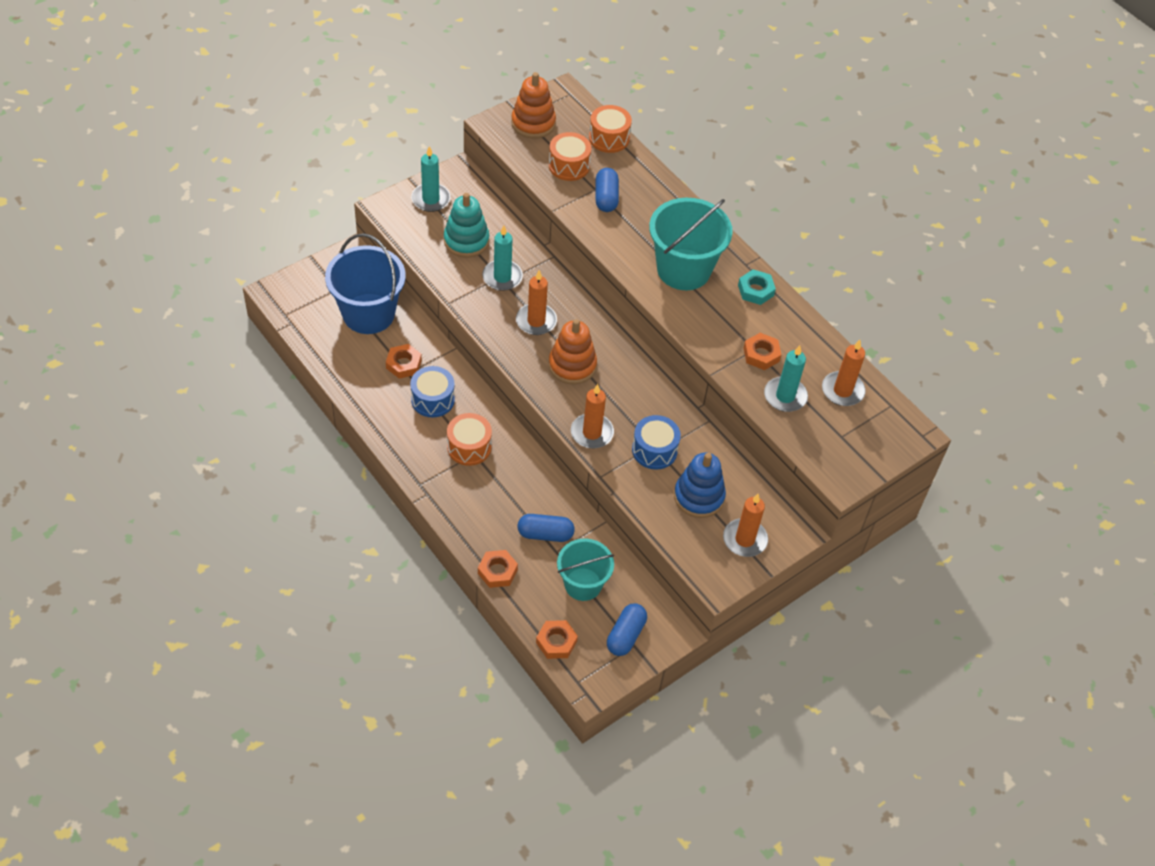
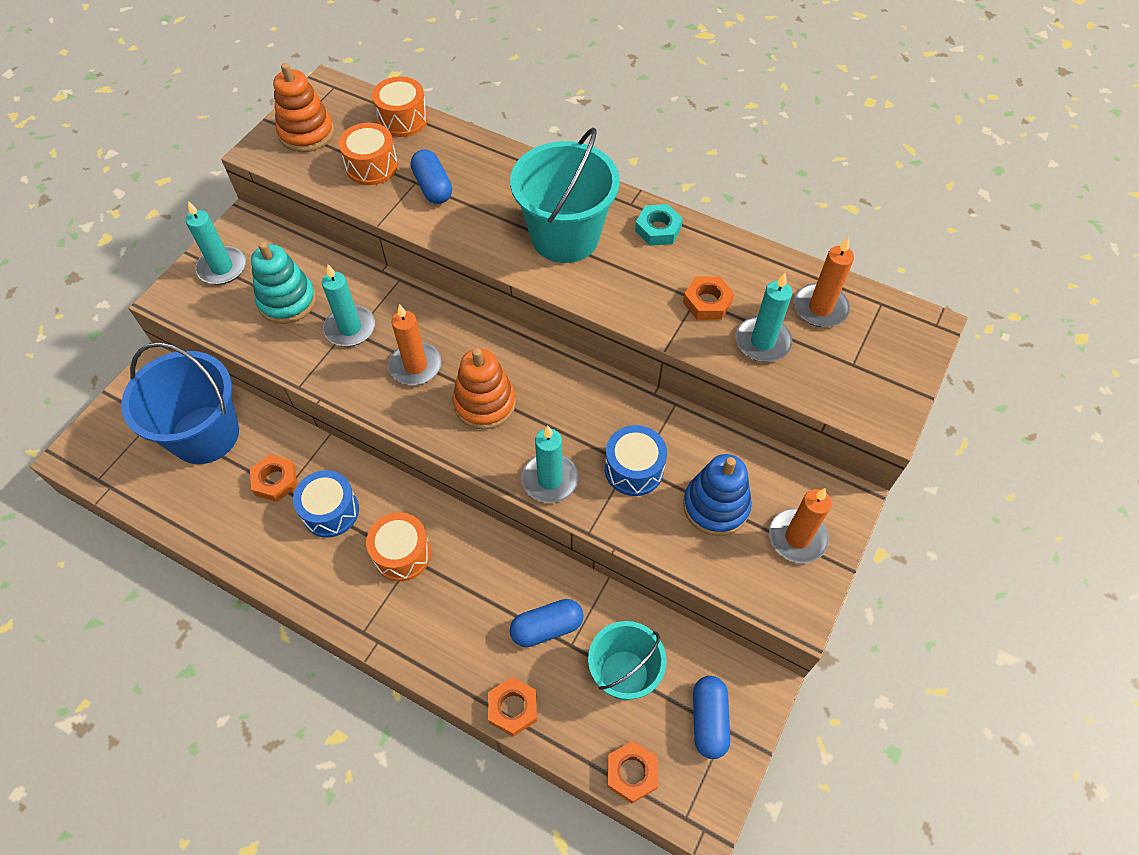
camera: 20 degrees left, 5 degrees up
orange candle [571,384,614,448] -> turquoise candle [521,426,578,503]

